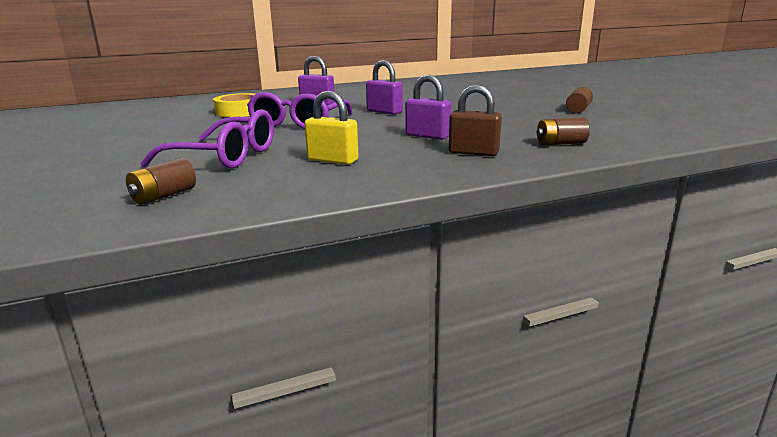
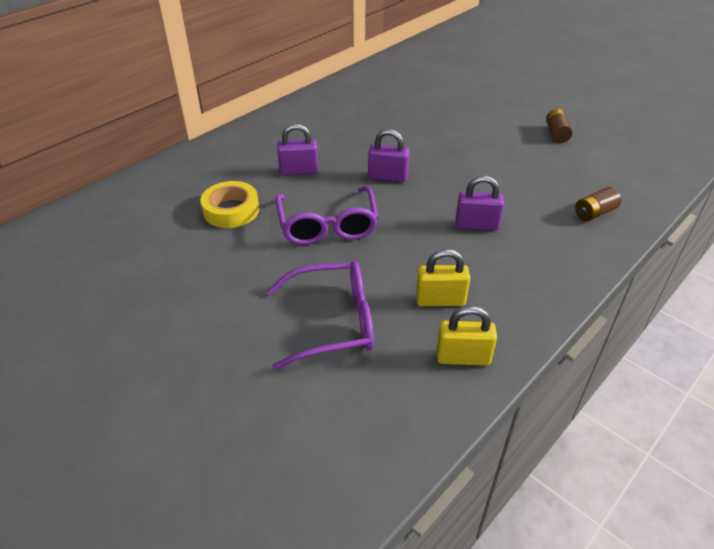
camera: 25 degrees left, 20 degrees up
brown battery [126,158,196,205] -> none
brown padlock [449,85,502,156] -> none
none -> yellow padlock [436,306,497,366]

